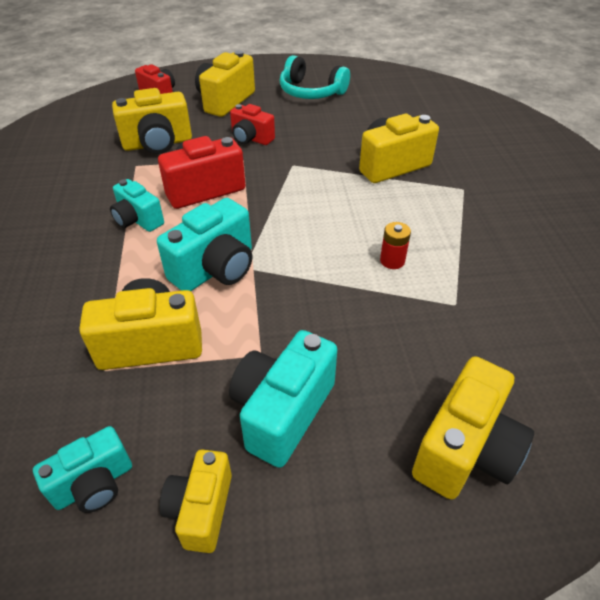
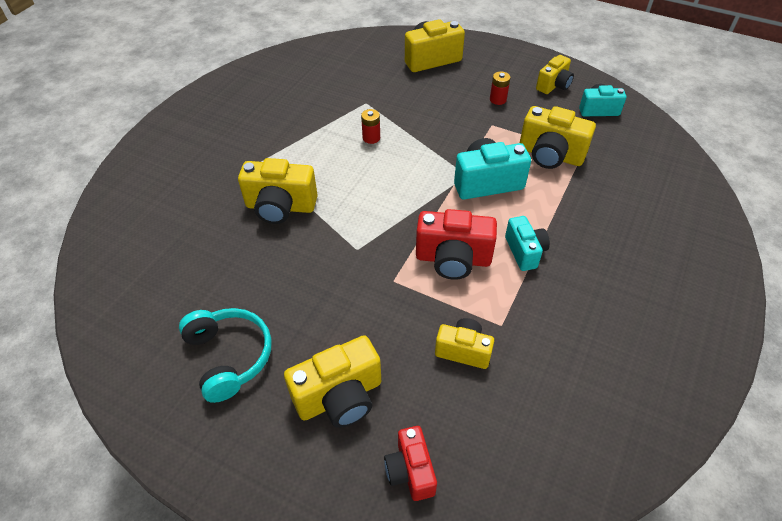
camera: 145 degrees left, 5 degrees up
yellow camera [112,88,192,154] -> yellow camera [435,318,494,369], size x0.64
turquoise camera [229,330,337,468] -> red battery [490,71,511,105]
red camera [230,104,275,145] -> none

